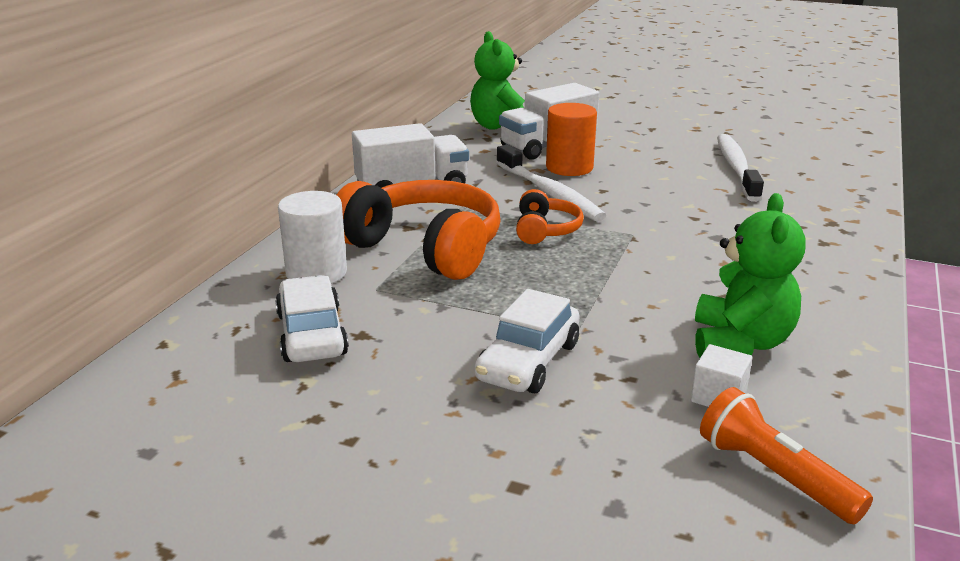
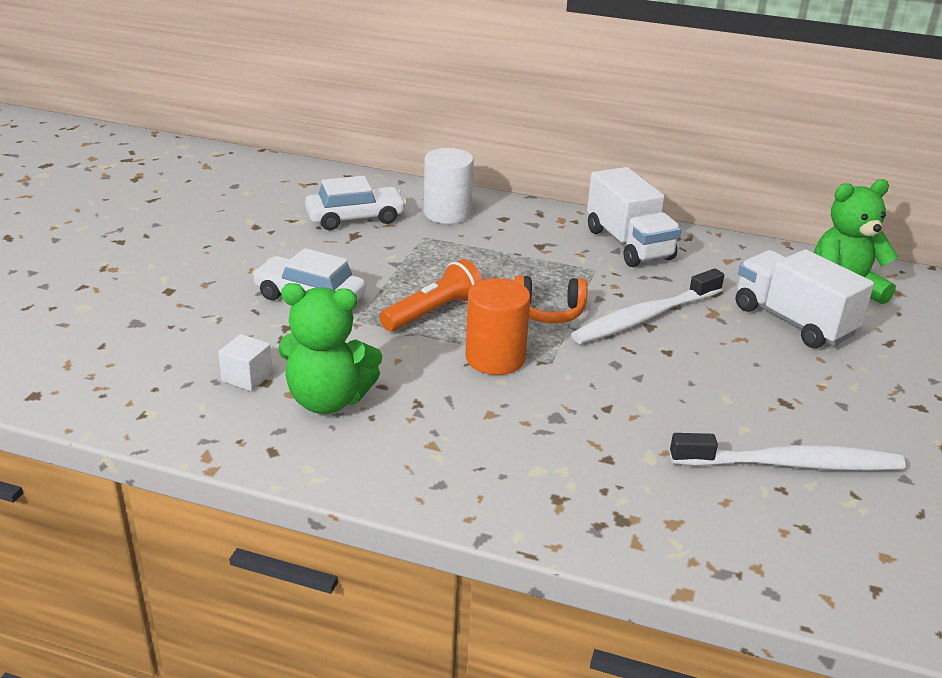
camera: 85 degrees right, 5 degrees up
orange headphones [337,180,501,280] -> none
orange cylinder [546,103,597,176] -> orange cylinder moved to [466,278,530,375]
orange flashlight [700,387,873,524] -> orange flashlight moved to [379,259,482,332]

